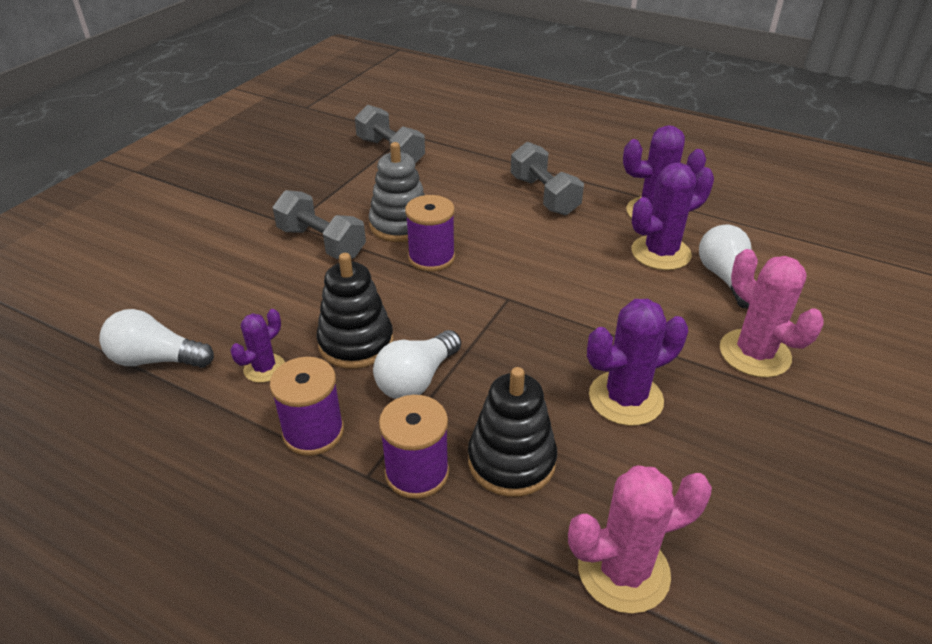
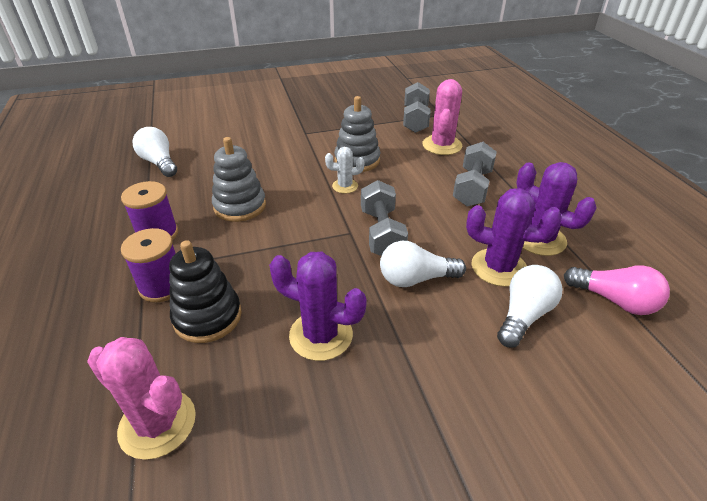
camera: 45 degrees right, 0 degrees up
purple cactus [230,309,285,383] -> none
grey dumbbell [273,190,366,259] -> grey dumbbell moved to [361,180,408,256]
black stacking toy [316,253,394,369] -> grey stacking toy [212,137,266,222]
white light bulb [373,330,461,399] -> white light bulb moved to [380,241,466,287]
purple spool [405,195,455,272] -> white cactus [325,147,364,193]
pink cactus [720,249,824,378] -> pink cactus moved to [422,79,462,155]
none -> pink light bulb [564,265,670,315]

